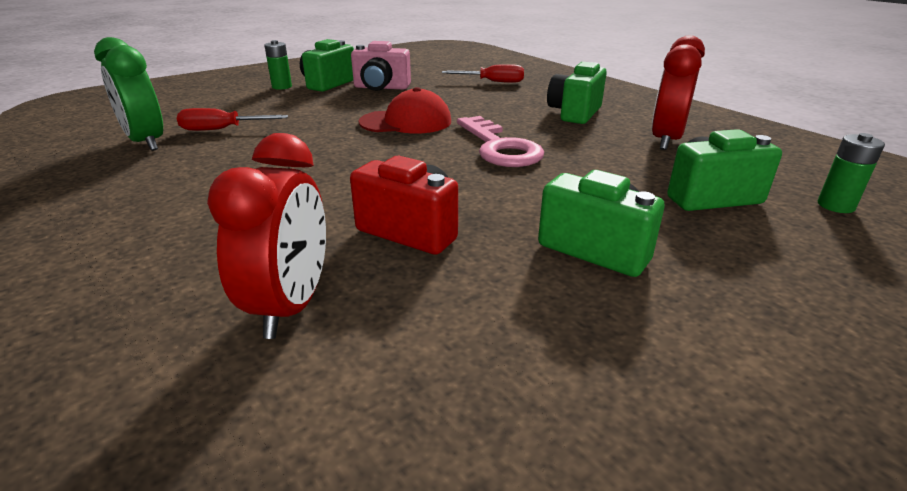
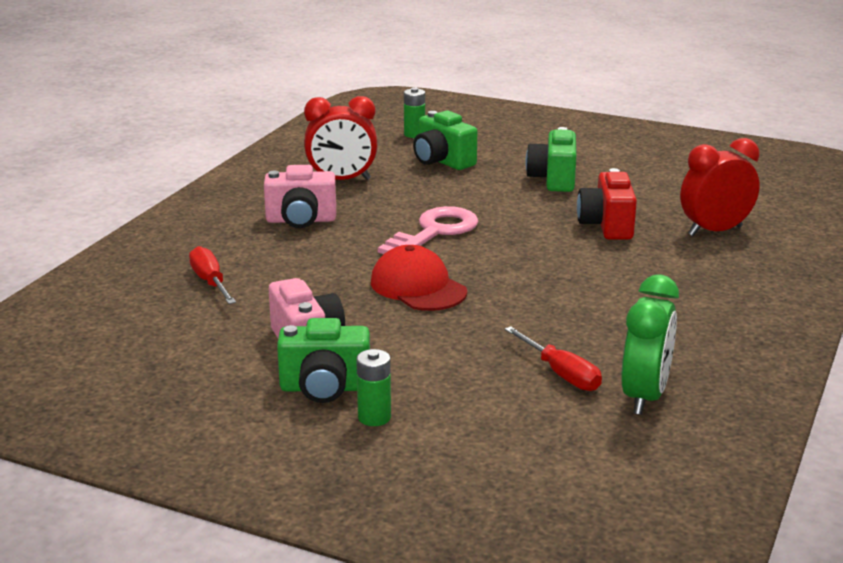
camera: 120 degrees left, 5 degrees down
green camera [547,62,607,124] -> pink camera [264,165,336,228]

